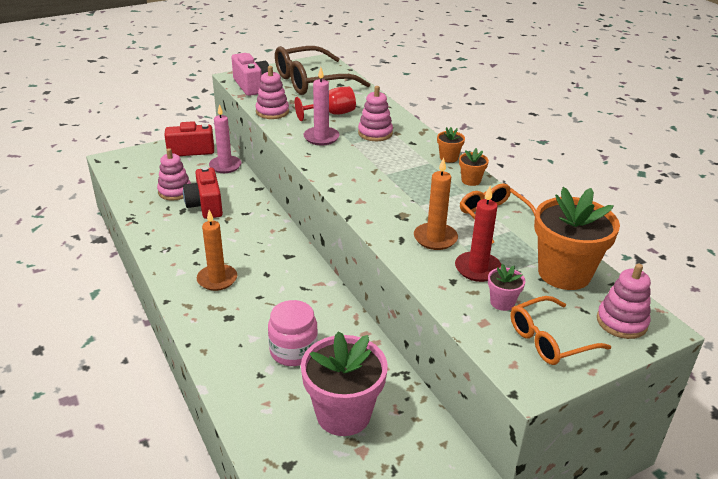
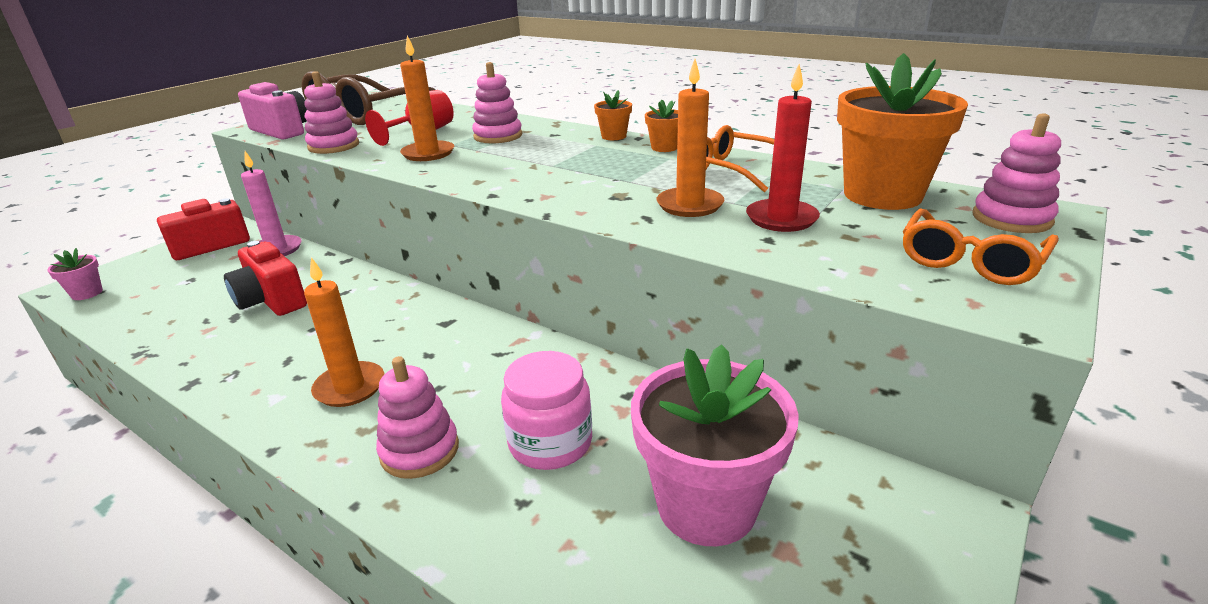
camera: 25 degrees left, 5 degrees down
pink stacking toy [157,148,191,201] -> pink stacking toy moved to [376,356,459,479]
pink candle [304,67,340,145] -> orange candle [400,36,454,161]
pink flower pot [488,264,526,311] -> pink flower pot moved to [47,248,103,300]

